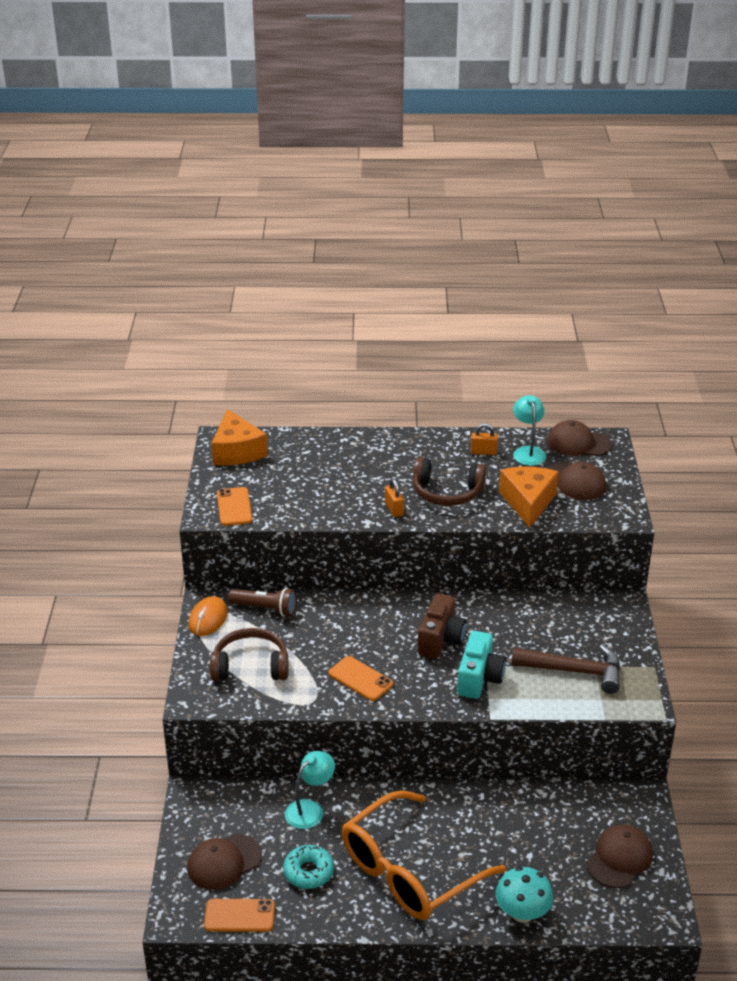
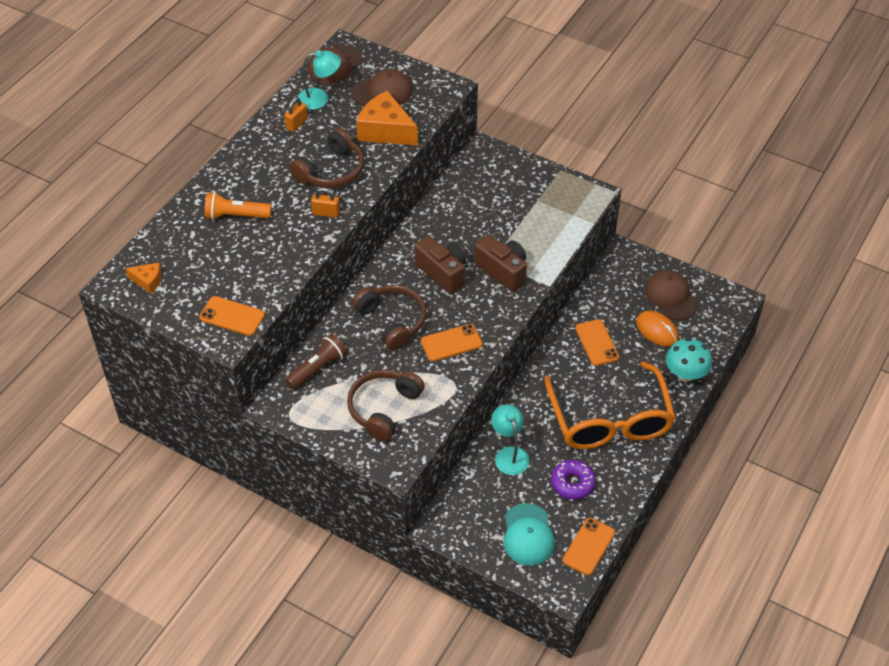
camera: 60 degrees left, 15 degrees up
brown cap [187,834,262,890] -> turquoise cap [504,503,555,565]
orange mouse [188,596,228,636] -> orange mouse moved to [636,311,679,346]
orange cheese [212,409,268,465] -> orange cheese [125,263,162,294], size x0.50
turquoise donut [283,845,334,889] -> purple donut [551,460,596,499]
turquoise camera [457,631,506,699] -> brown camera [474,235,527,292]
brown hammer [511,645,621,694] -> none
turquoise lamp [513,395,546,466] -> turquoise lamp turned 150 degrees clockwise [298,50,341,110]
none -> orange flashlight [205,192,272,220]
none -> brown headphones [352,285,426,351]
none -> orange phone [575,319,619,366]

